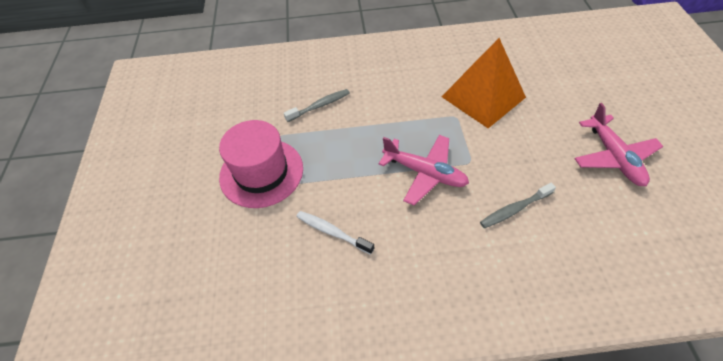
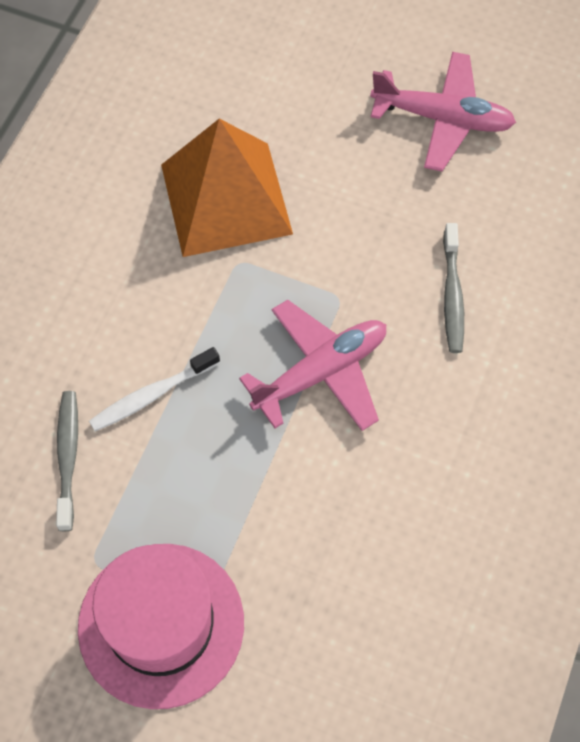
camera: 65 degrees left, 10 degrees up
white toothbrush [297,211,374,255] -> white toothbrush moved to [89,347,220,431]

